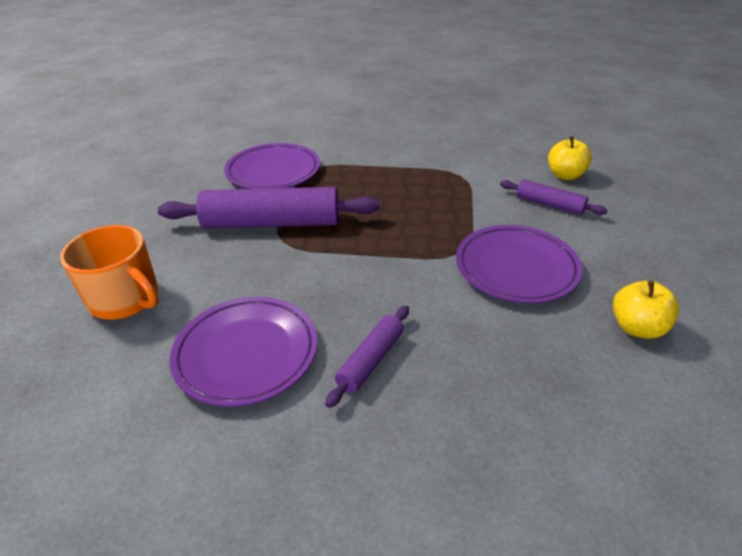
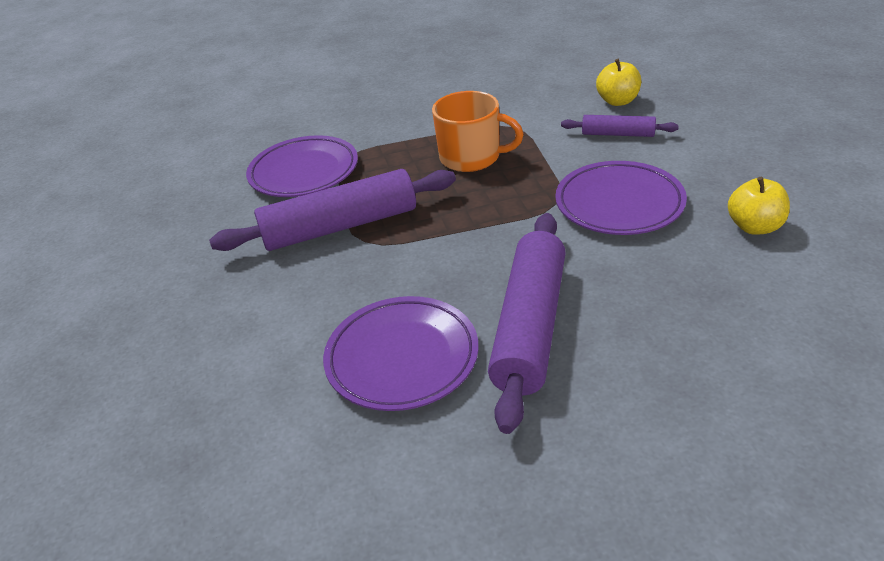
camera: 15 degrees left, 0 degrees up
orange mug [60,225,158,319] -> orange mug moved to [432,91,524,172]
purple rolling pin [325,306,409,408] -> purple rolling pin [488,213,566,434], size x1.96

